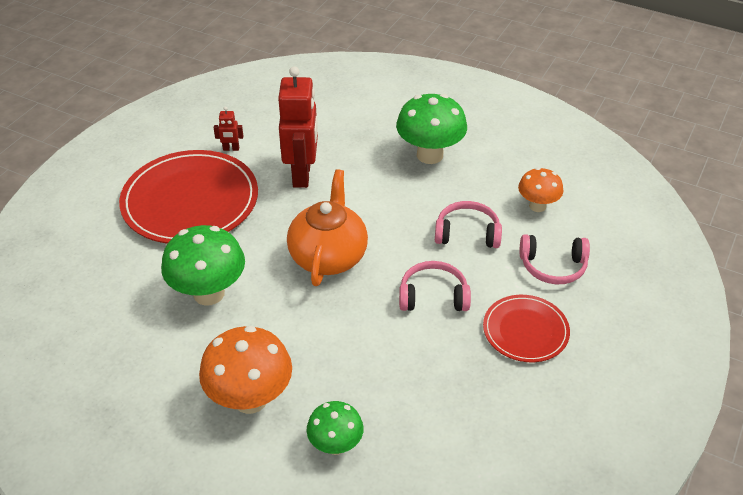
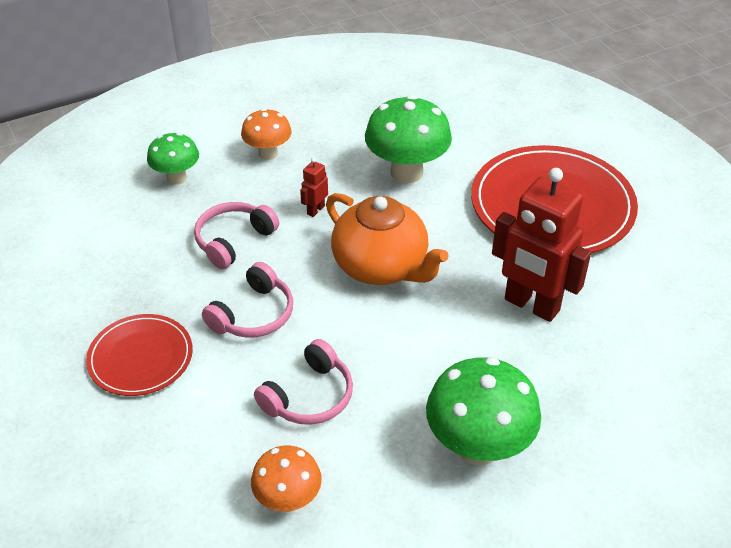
camera: 125 degrees right, 0 degrees up
orange mushroom [199,326,292,414] -> orange mushroom [241,108,292,160], size x0.60
red robot [214,107,243,151] -> red robot moved to [300,158,328,217]
pink headphones [520,234,590,285] -> pink headphones moved to [194,202,279,269]

